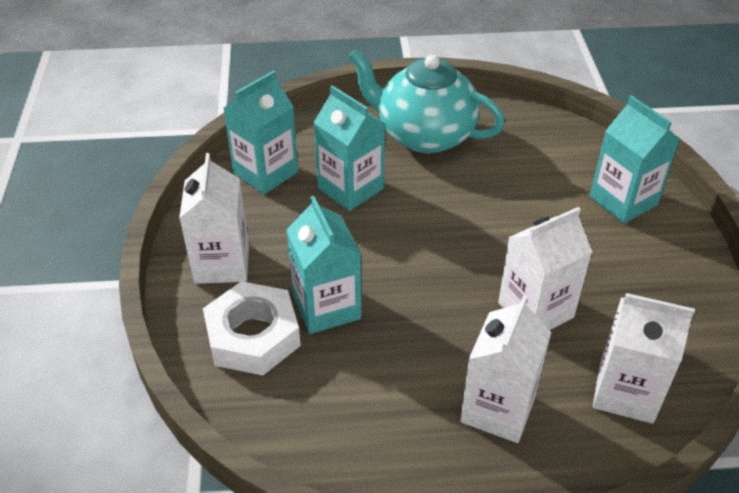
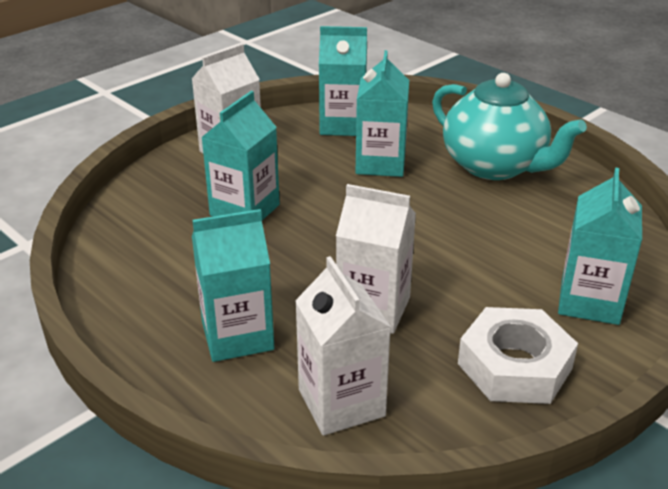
camera: 50 degrees right, 10 degrees down
white nut [203,281,301,376] -> white nut moved to [458,307,578,404]
turquoise teapot [348,49,505,153] -> turquoise teapot turned 150 degrees clockwise [432,73,587,180]
white carton [460,295,551,443] -> turquoise carton [192,209,274,362]

